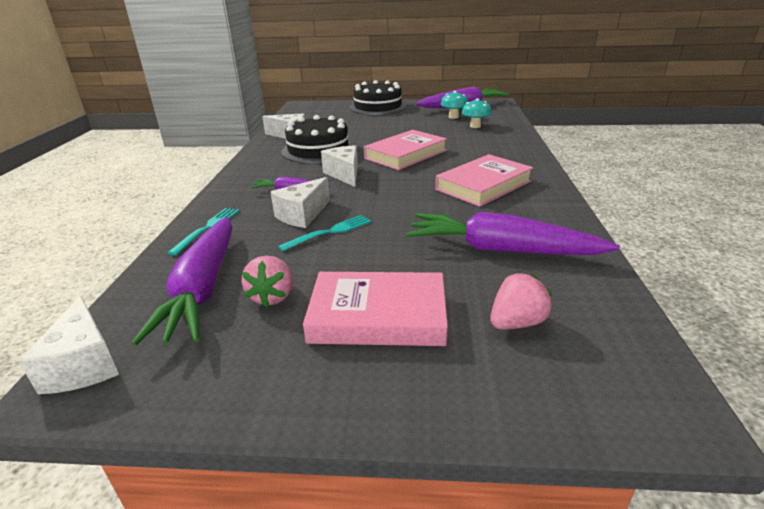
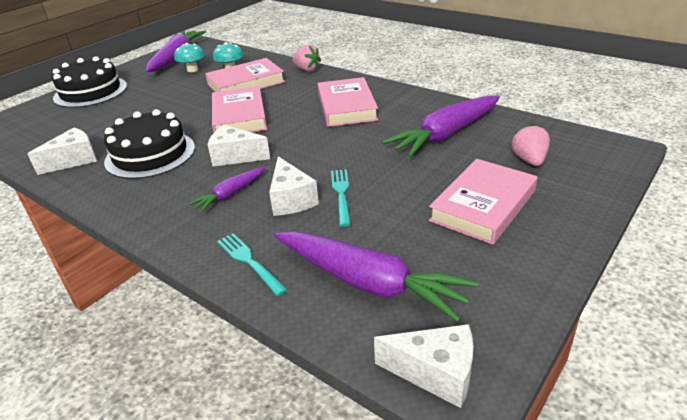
camera: 55 degrees left, 5 degrees up
pink strawberry [242,256,293,307] -> pink strawberry moved to [292,45,321,72]
none -> pink book [205,58,285,92]

